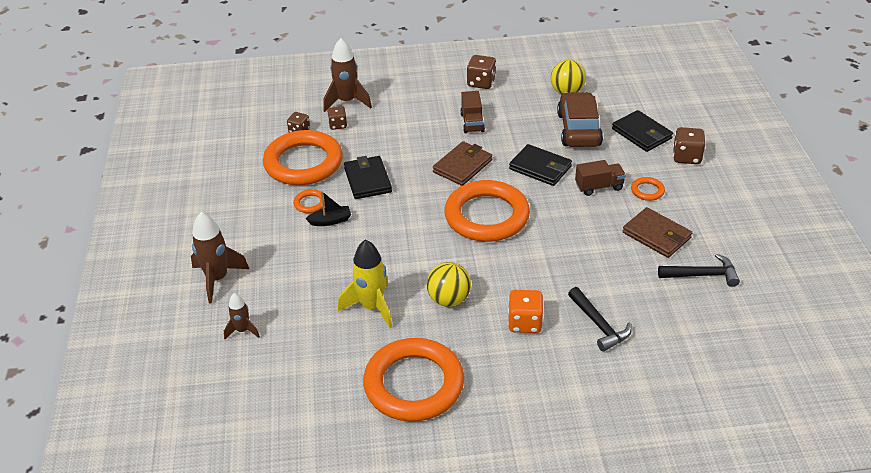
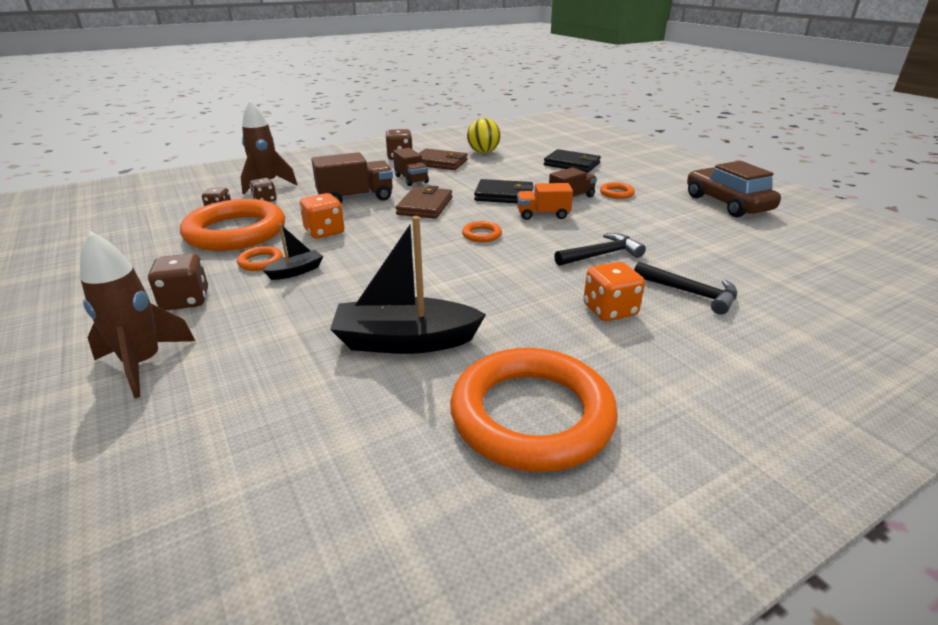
camera: 25 degrees left, 10 degrees down
brown rocket [224,293,260,339] -> none
yellow rocket [338,239,392,328] -> black boat [330,216,486,354]
black wallet [344,156,392,199] -> orange dice [300,193,344,239]
yellow ball [427,262,471,307] -> none
orange ring [444,180,530,242] -> orange ring [462,221,502,242], size x0.40
brown car [557,92,603,147] -> brown car moved to [687,161,781,217]
brown wallet [623,207,692,258] -> brown wallet moved to [419,148,468,170]
black hammer [658,254,740,287] -> black hammer moved to [554,233,646,266]
brown dice [673,127,705,164] -> brown dice moved to [148,253,208,310]
none -> brown truck [311,152,393,203]
none -> orange truck [517,183,573,220]

